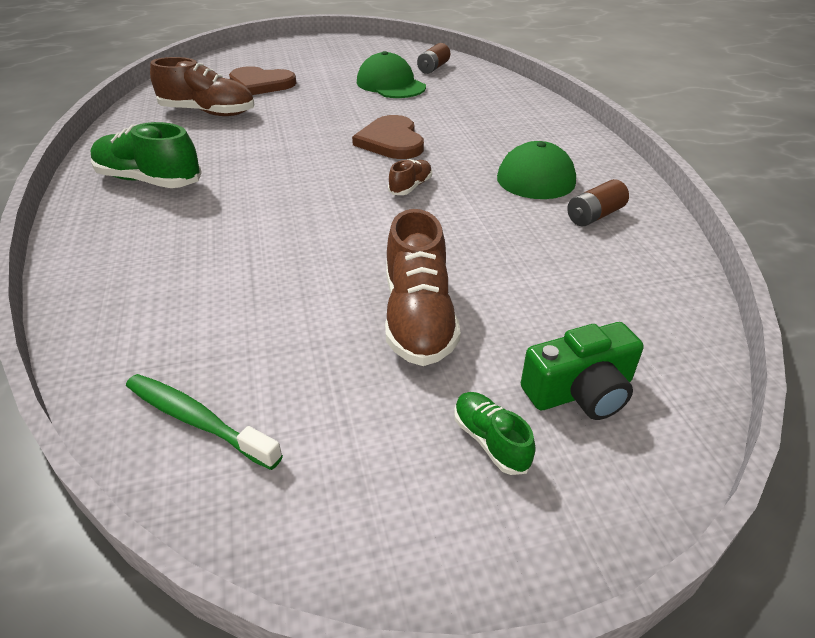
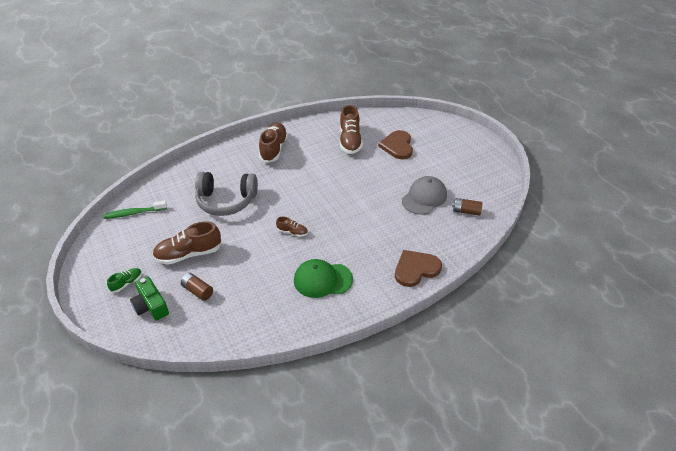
camera: 75 degrees right, 5 degrees up
green shoe [91,122,202,188] -> brown shoe [259,123,288,163]
green toothbrush [126,374,283,470] -> green toothbrush turned 120 degrees counterclockwise [103,201,167,219]
brown heart [352,115,424,159] -> brown heart moved to [395,250,442,287]
green cap [357,51,426,98] -> grey cap [402,176,447,215]
brown battery [567,179,629,226] -> brown battery moved to [181,273,213,301]
none -> grey headphones [195,172,258,216]

